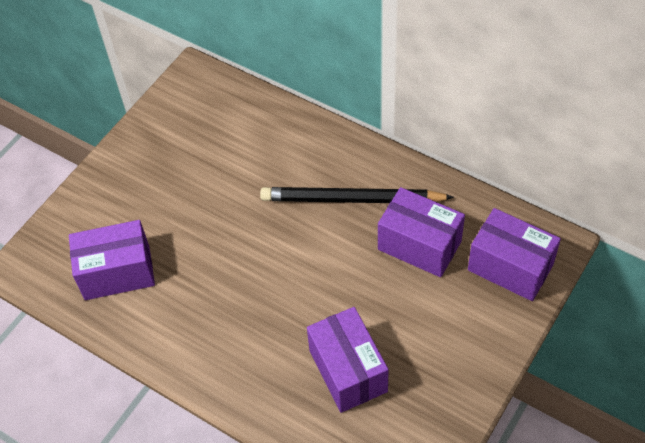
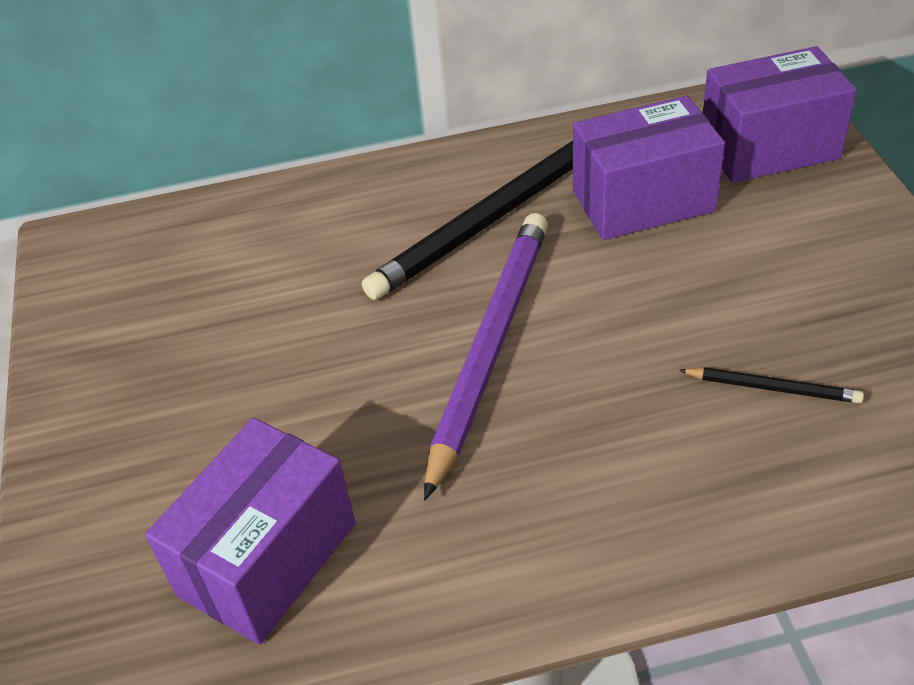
camera: 45 degrees left, 10 degrees down
purple box [307,307,389,413] -> black pencil [679,367,864,403]
none -> purple pencil [424,213,548,500]

